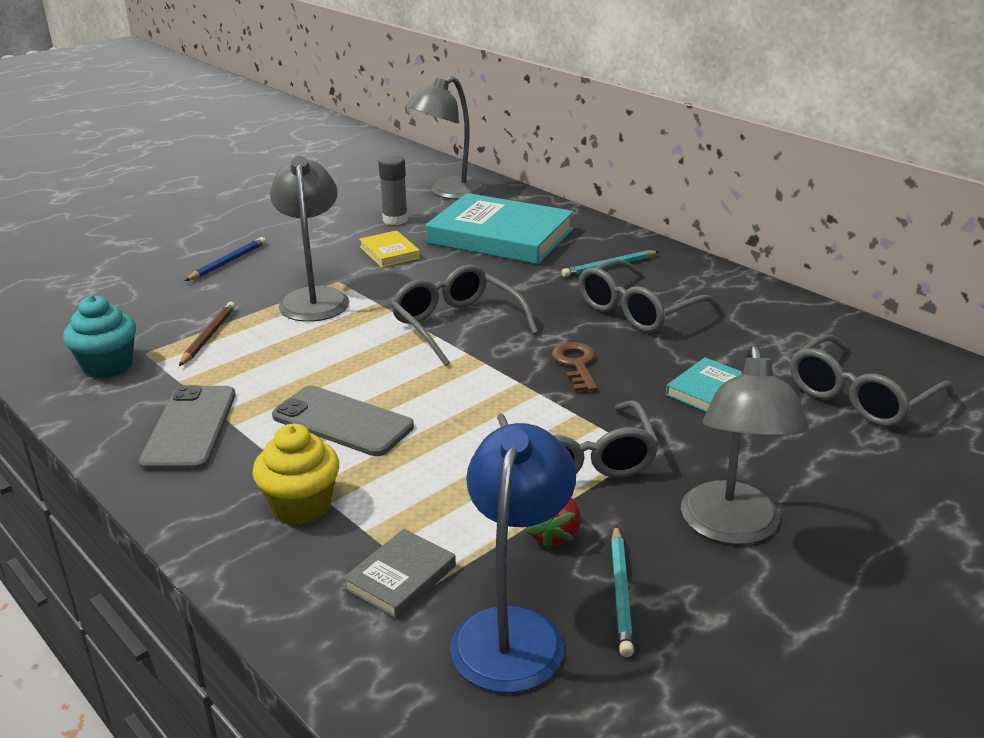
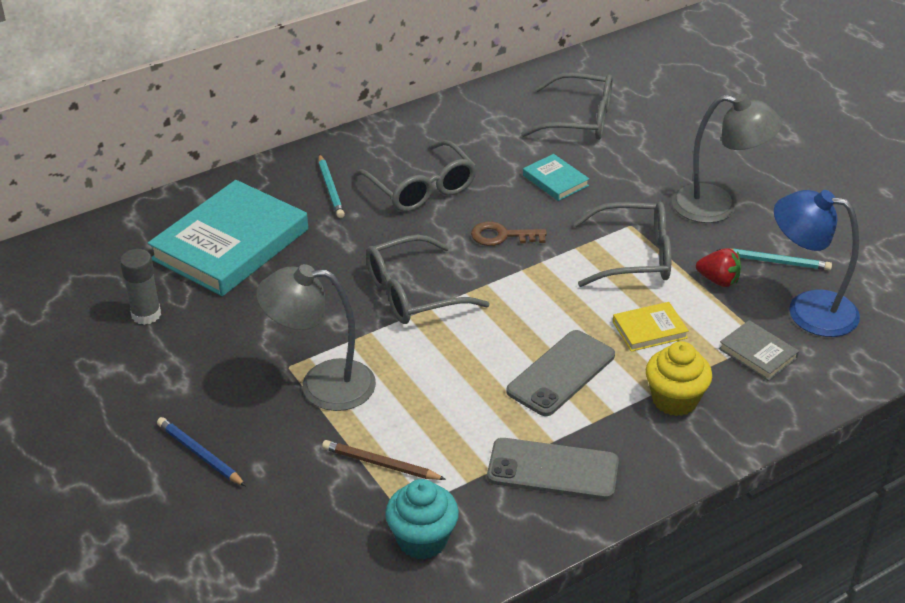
camera: 80 degrees left, 10 degrees up
yellow book [359,230,420,268] -> yellow book moved to [613,302,689,352]
grey lamp [406,76,487,199] -> none
grey glasses [790,334,954,427] -> grey glasses turned 45 degrees counterclockwise [521,72,613,140]

